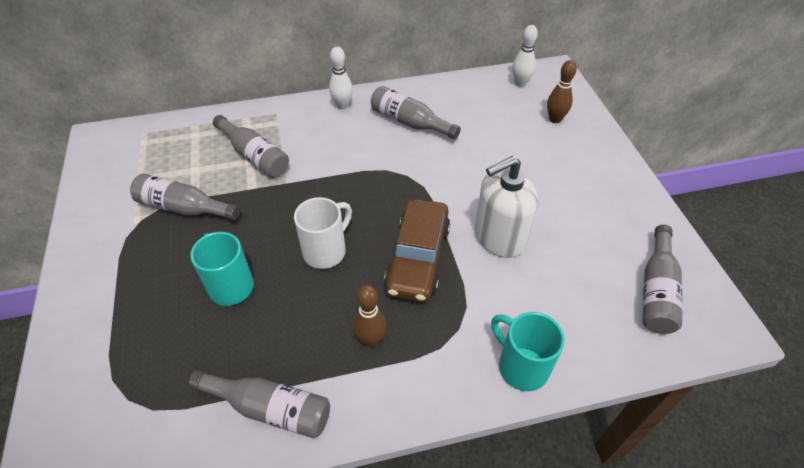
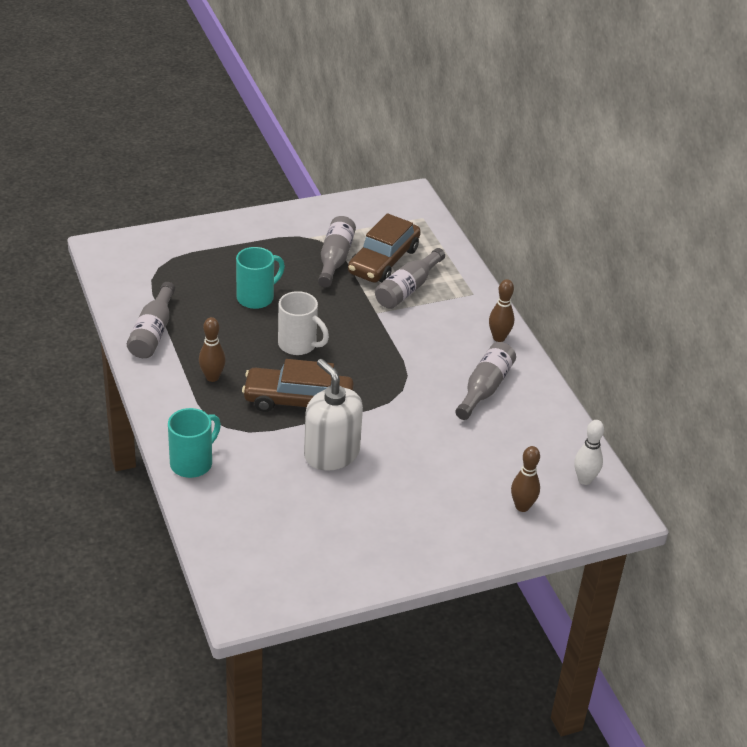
camera: 80 degrees right, 10 degrees down
white bowling pin [329,47,353,109] -> brown bowling pin [489,279,514,342]
grey bottle [643,225,683,334] -> none
none -> brown car [348,213,421,283]

